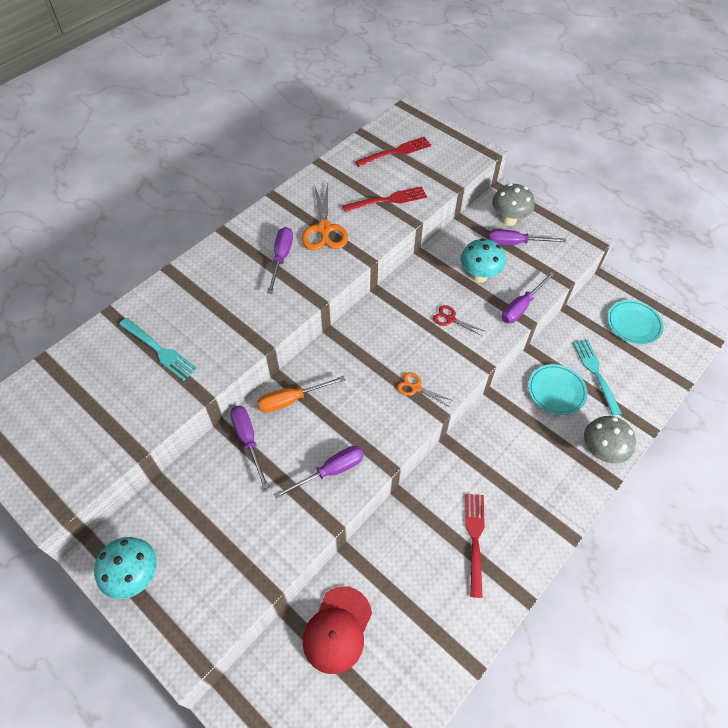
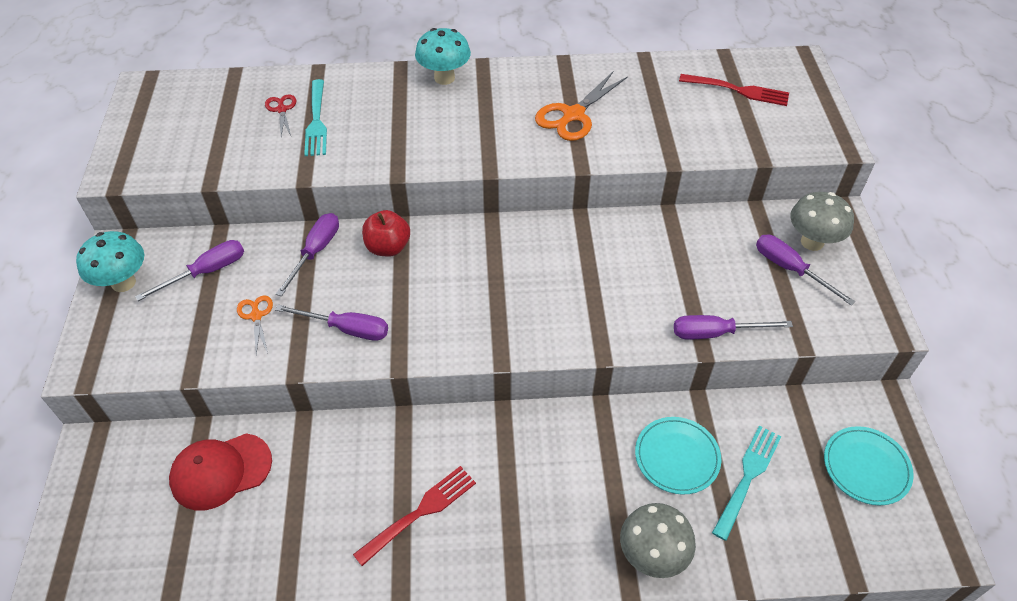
camera: 45 degrees right, 5 degrees down
orange screwdriver [257,376,345,413] -> red apple [362,210,410,257]
purple screwdriver [267,227,293,294] -> purple screwdriver moved to [135,240,244,301]
red fork [343,186,427,212] -> none
orange scissors [397,372,453,407] -> orange scissors moved to [237,295,273,355]
red scissors [433,305,484,336] -> red scissors moved to [265,94,296,136]
turquoise mushroom [461,238,506,283] -> turquoise mushroom moved to [415,28,471,85]

